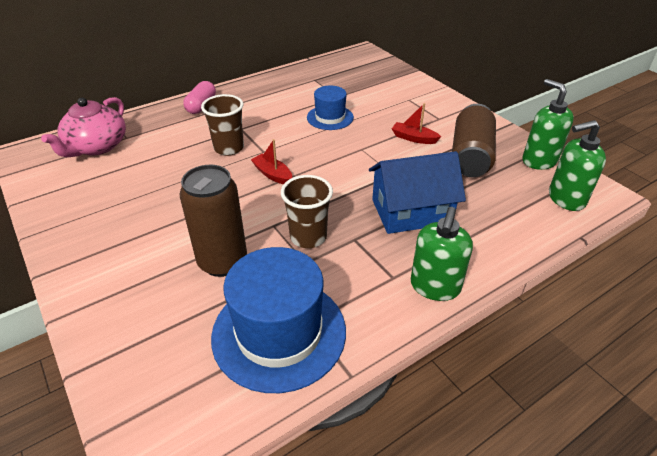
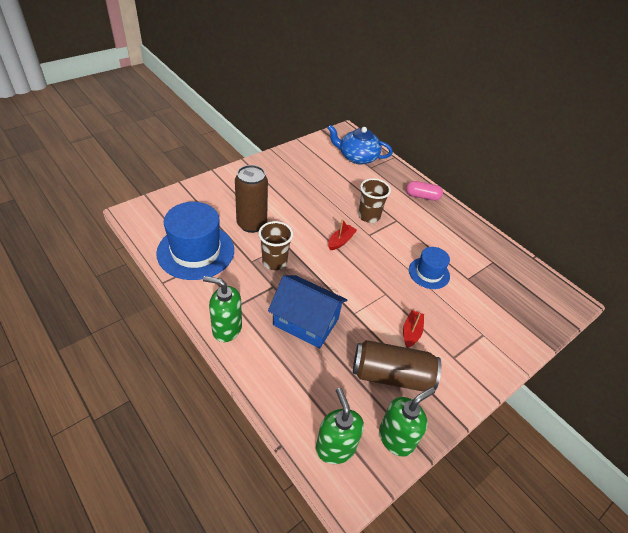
camera: 80 degrees right, 5 degrees up
pink teapot [41,97,126,157] -> blue teapot [327,125,393,165]
blue house [369,151,466,234] -> blue house turned 45 degrees counterclockwise [268,275,347,348]

